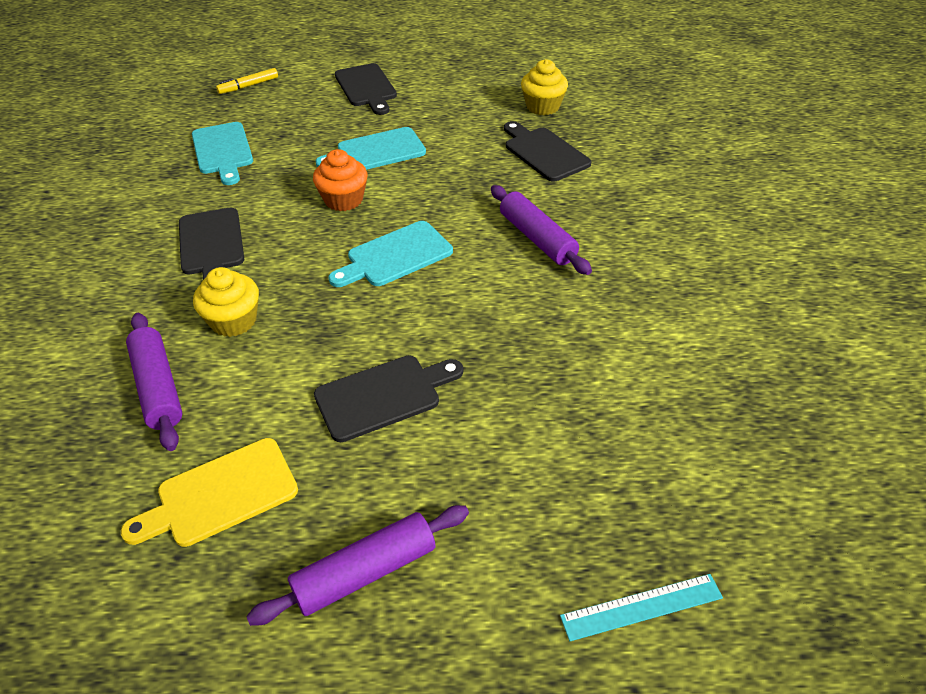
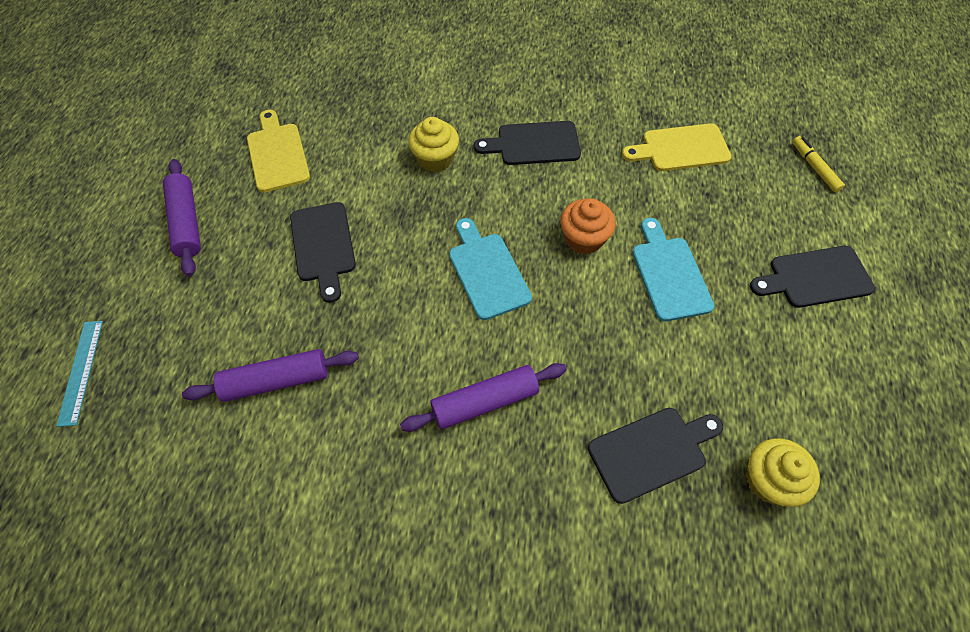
camera: 100 degrees right, 15 degrees up
purple rolling pin [126,313,182,451] -> purple rolling pin moved to [182,349,359,402]
turquoise cutting board [192,122,253,185] -> yellow cutting board [622,123,732,171]

